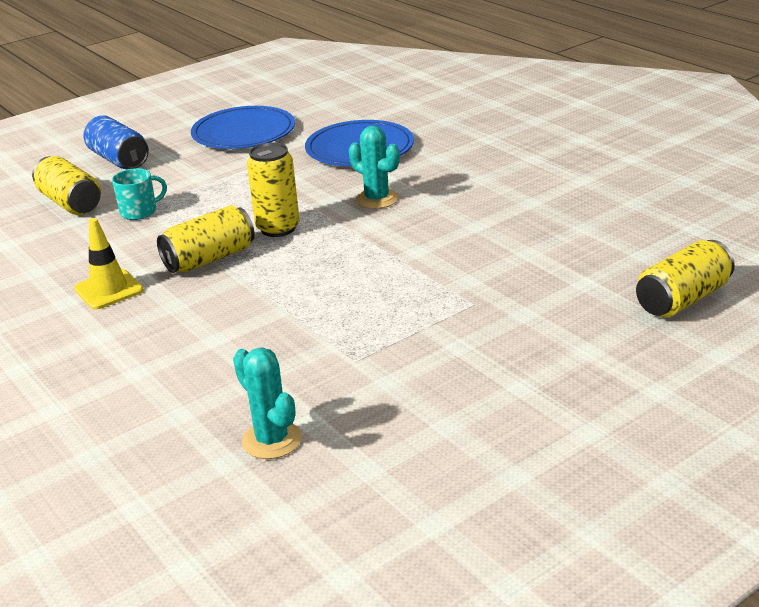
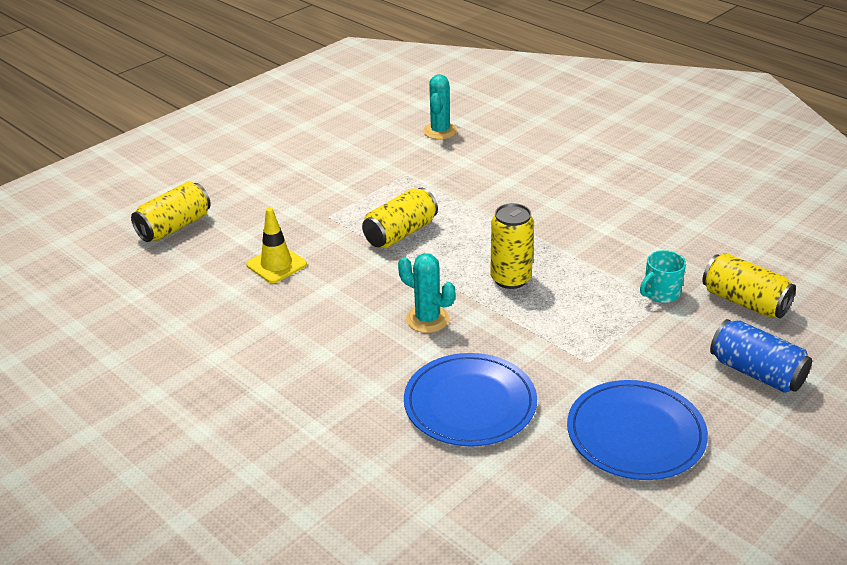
camera: 170 degrees right, 5 degrees up
yellow traffic cone [74,218,144,309] -> yellow traffic cone moved to [246,208,307,283]
yellow can [157,205,255,273] -> yellow can moved to [362,188,438,248]
turquoise cactus [233,348,302,459] -> turquoise cactus turned 60 degrees clockwise [423,74,457,139]

